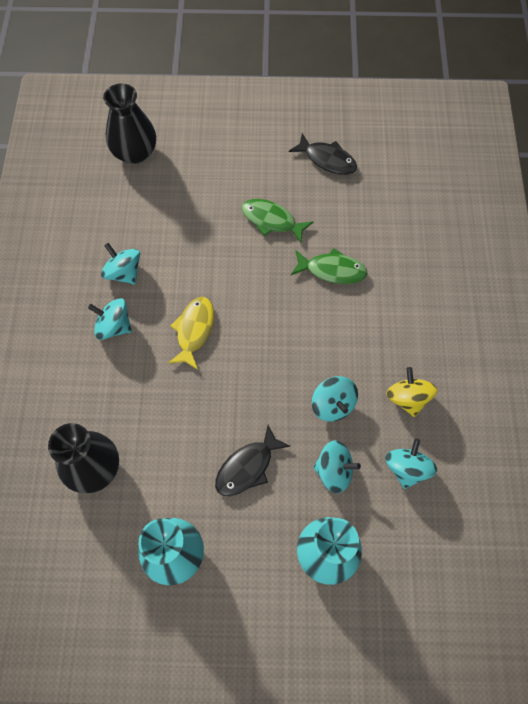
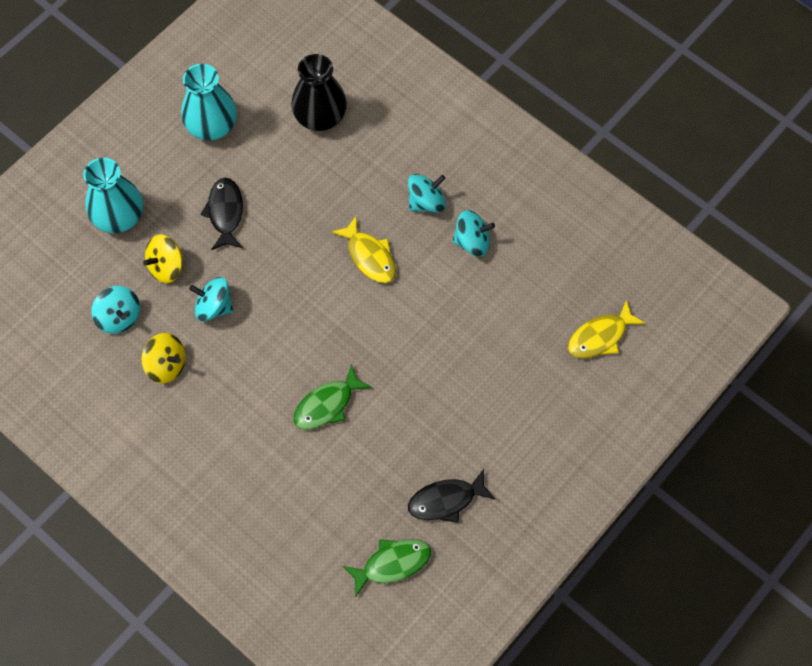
camera: 130 degrees right, 0 degrees up
black vase [103,84,156,164] -> yellow fish [568,300,646,359]
green fish [242,199,313,243] -> green fish moved to [343,539,431,596]
turquoise spinning top [313,440,361,493] -> yellow spinning top [143,235,183,283]

